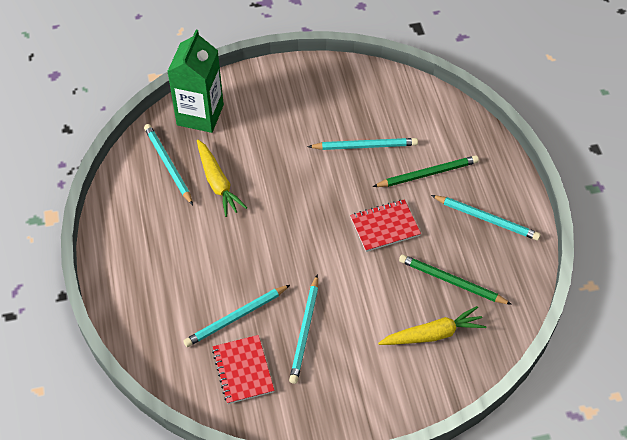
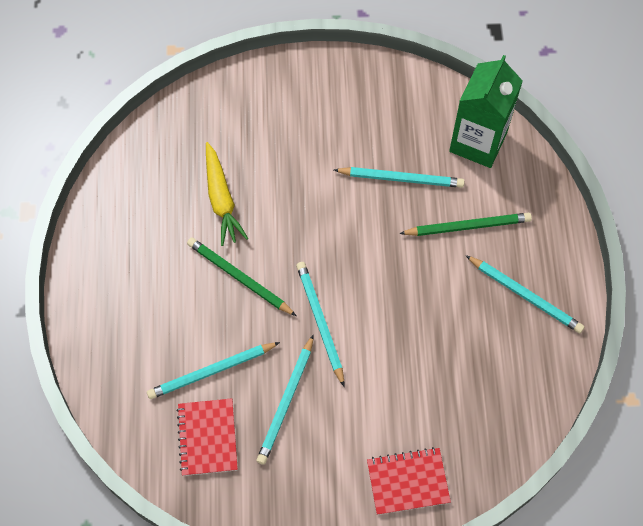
camera: 10 degrees right, 10 degrees up
turquoise pencil [144,124,193,205] -> turquoise pencil moved to [296,262,344,387]
green carton [167,30,224,133] -> green carton moved to [449,55,523,168]
red notebook [350,199,421,252] -> red notebook moved to [367,447,451,515]
yellow carrot [378,306,486,345] -> none
green pencil [399,254,512,305] -> green pencil moved to [187,237,296,316]

